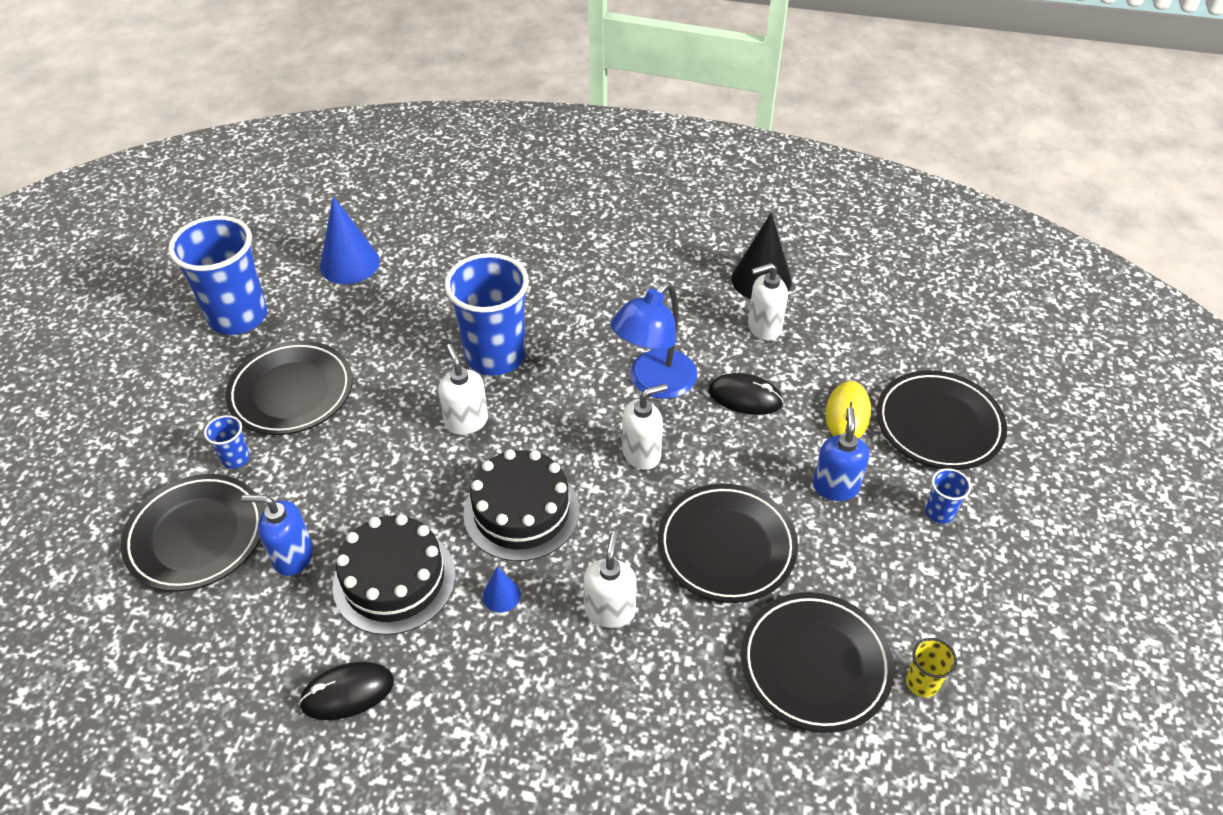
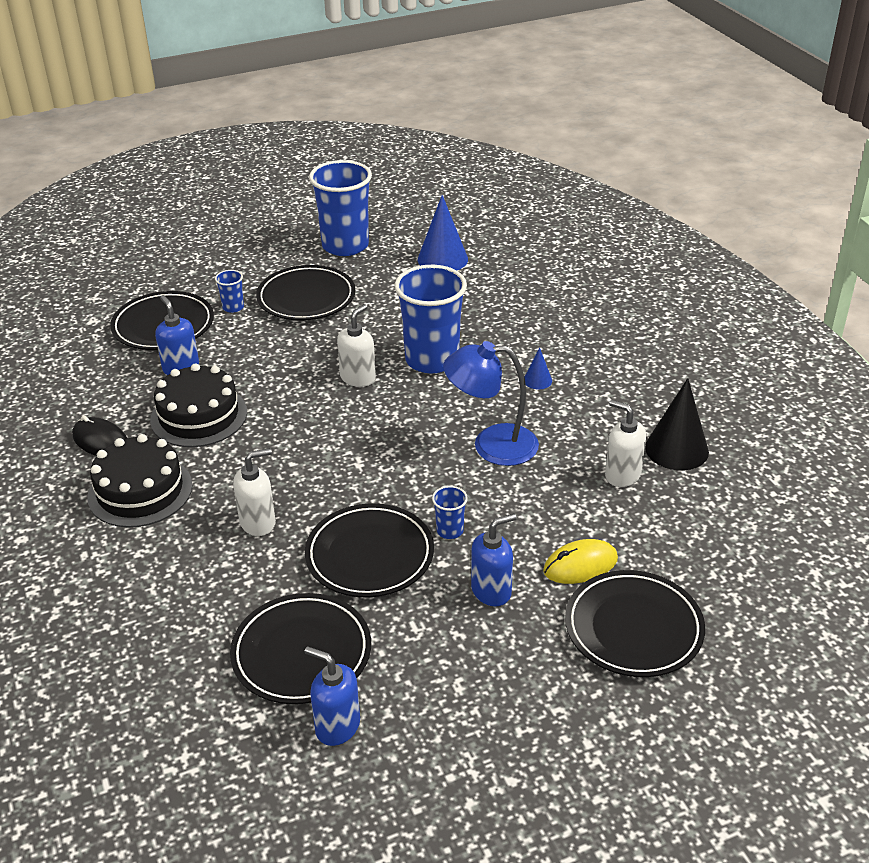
camera: 55 degrees right, 10 degrees down
black cake [463,449,579,561] -> black cake moved to [87,434,193,527]
blue cone [483,567,521,612] -> blue cone moved to [524,347,552,389]
white soap dispenser [622,384,667,470] -> none
black mouse [708,373,784,415] -> none
yellow cup [906,638,957,697] -> blue soap dispenser [305,646,360,746]
blue cup [925,468,971,523] -> blue cup moved to [432,486,468,539]

